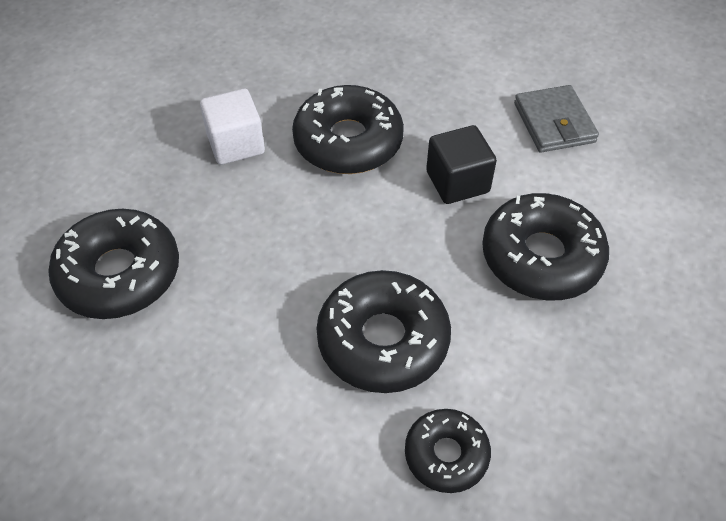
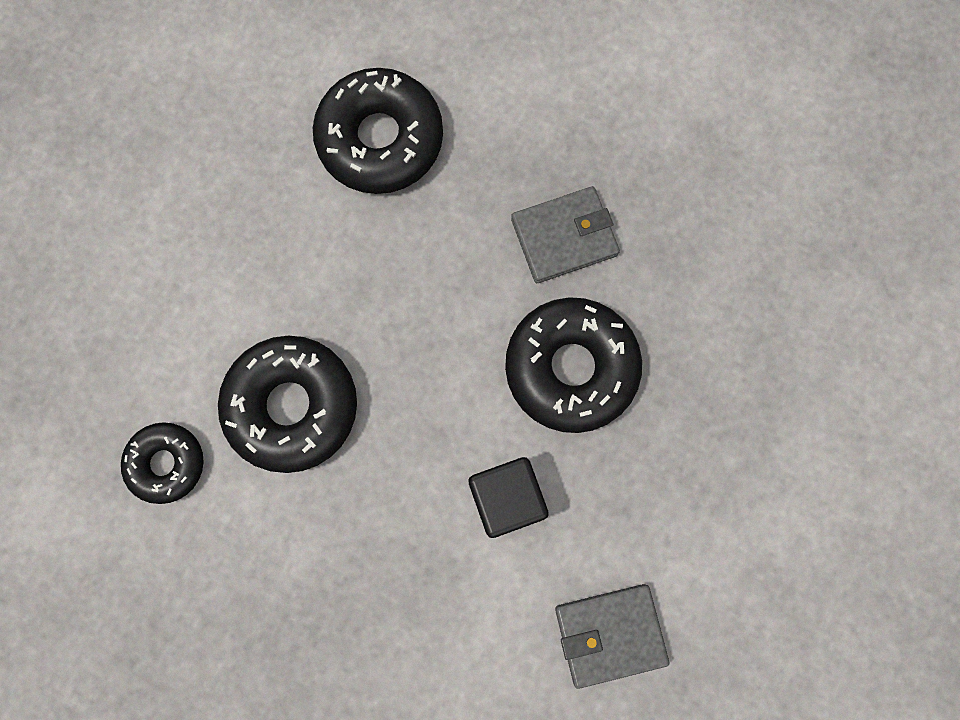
camera: 90 degrees right, 25 degrees up
white cube [200,89,265,165] -> grey wallet [511,186,620,283]
black donut [482,193,609,300] -> none

